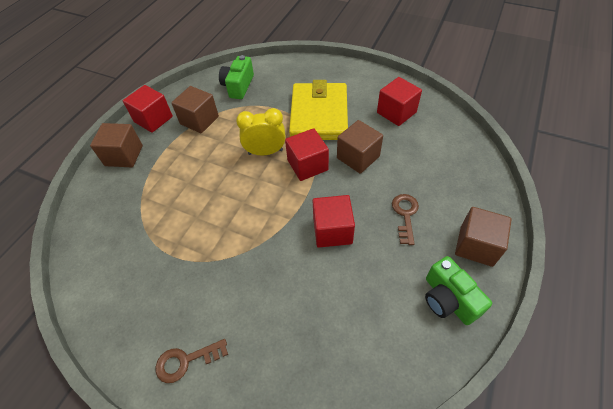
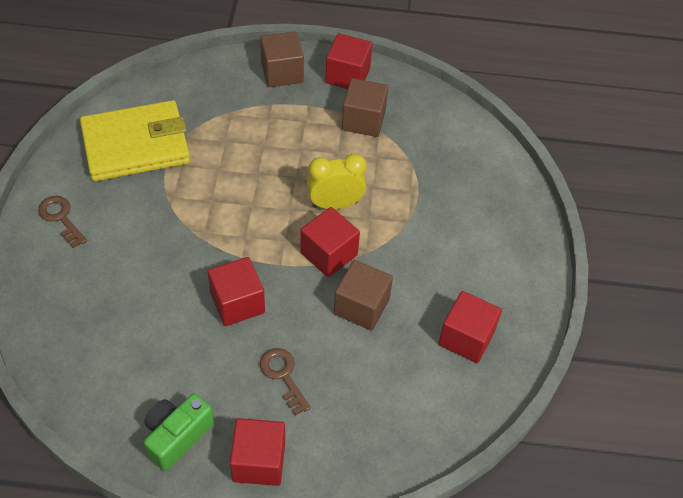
camera: 65 degrees right, 0 degrees up
green camera [219,55,254,99] -> none
yellow clock [236,108,286,155] -> yellow clock turned 75 degrees counterclockwise [307,154,366,209]
yellow wallet [289,80,348,140] -> yellow wallet moved to [80,100,190,181]
brown key [392,194,419,245] -> brown key turned 105 degrees counterclockwise [260,348,311,415]
brown cube [455,207,512,267] -> red cube [230,418,285,486]

